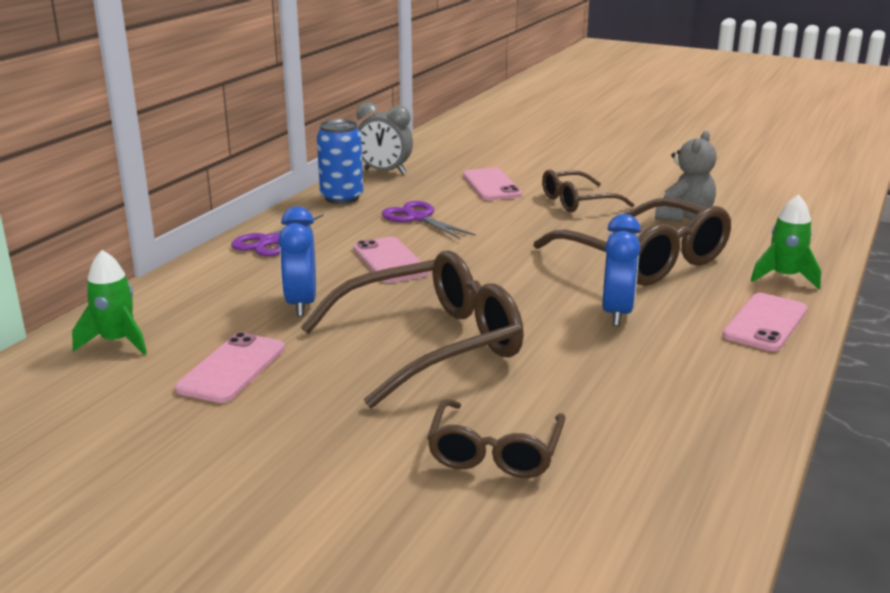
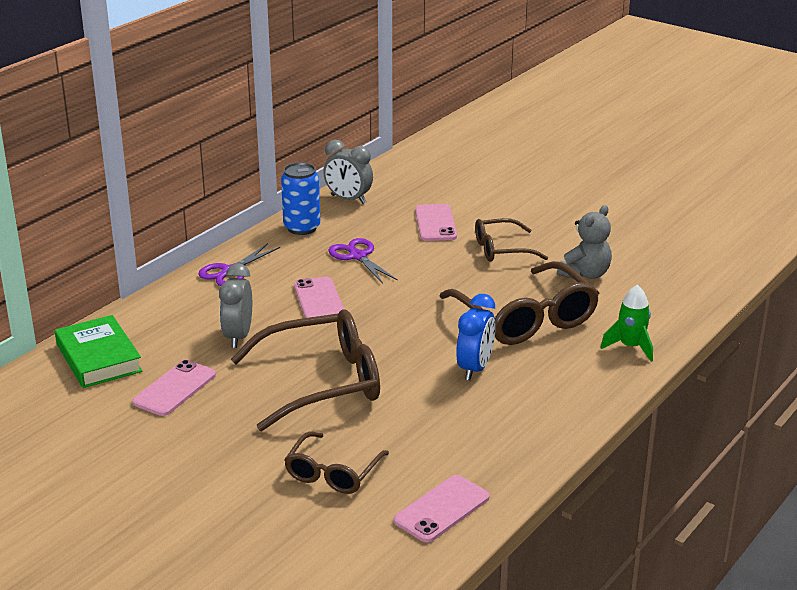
camera: 10 degrees right, 5 degrees up
green rocket [72,250,147,355] -> green book [55,315,143,388]
blue clock [278,207,316,316] -> grey clock [219,263,252,348]
pink phone [722,293,807,351] -> pink phone moved to [394,475,490,542]

